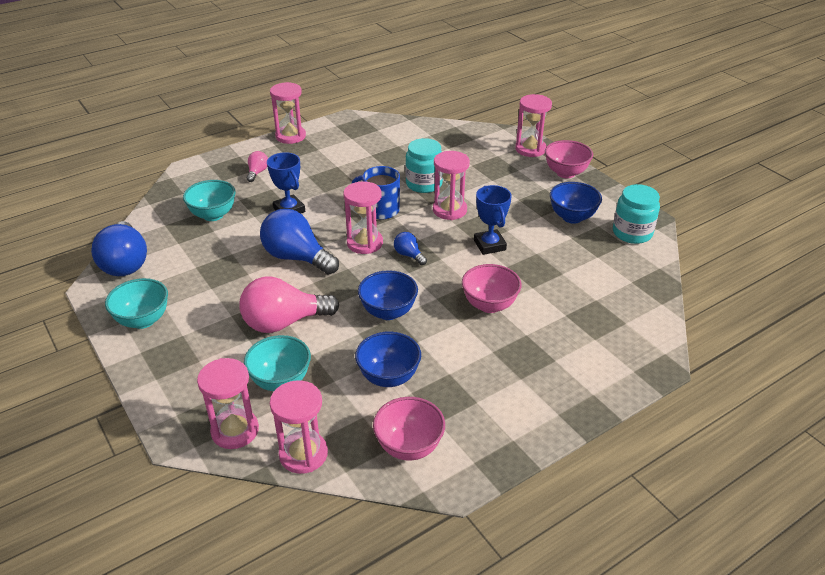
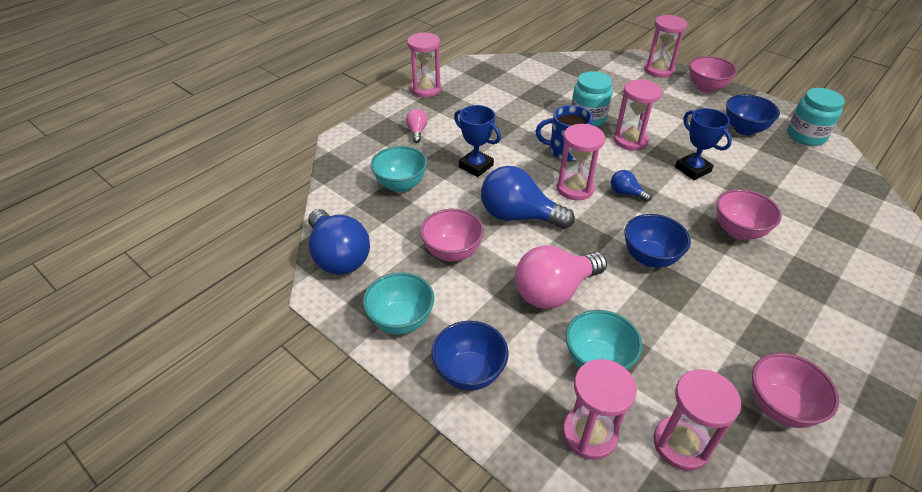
camera: 15 degrees left, 5 degrees up
blue bowl [355,331,421,387] -> blue bowl moved to [431,321,509,391]
none -> pink bowl [420,209,484,262]

